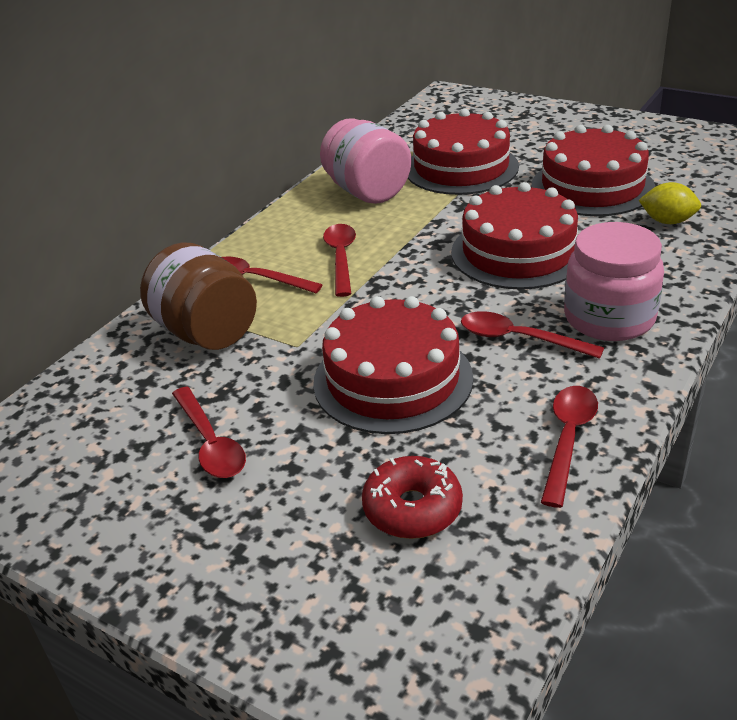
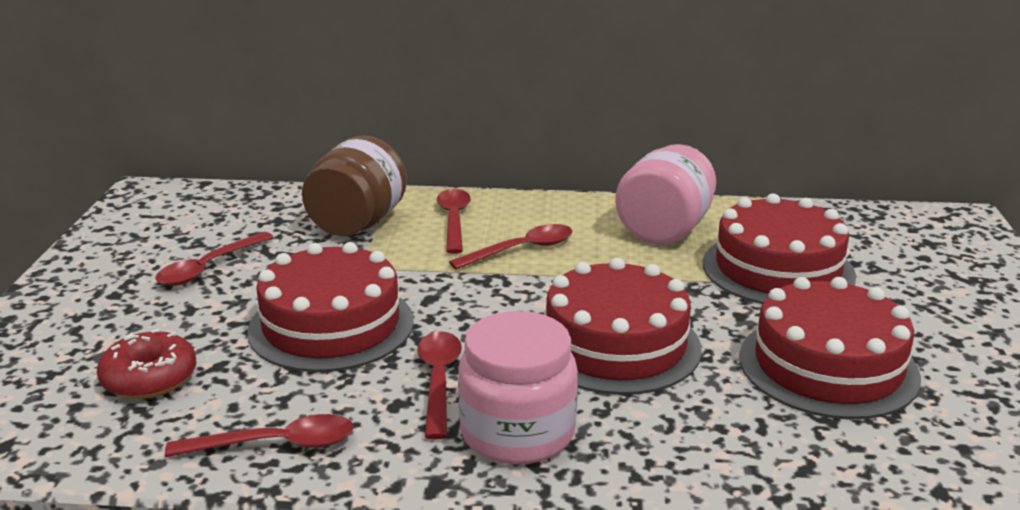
camera: 60 degrees right, 10 degrees down
yellow lemon [639,182,701,224] -> none

